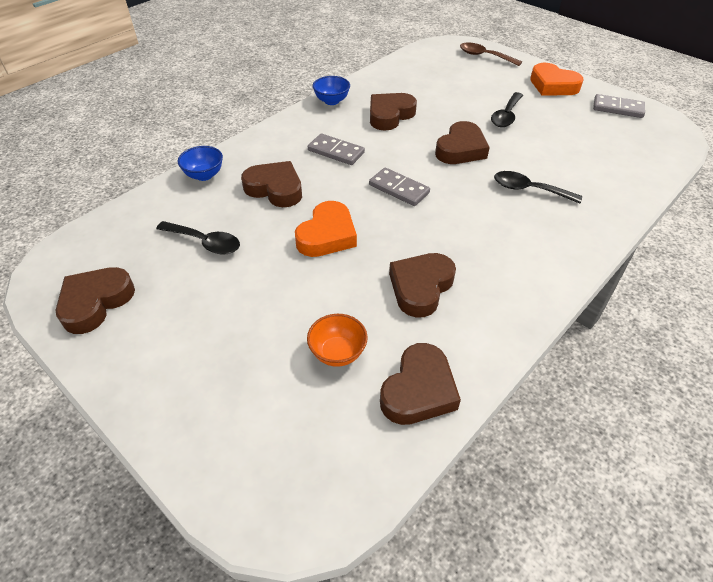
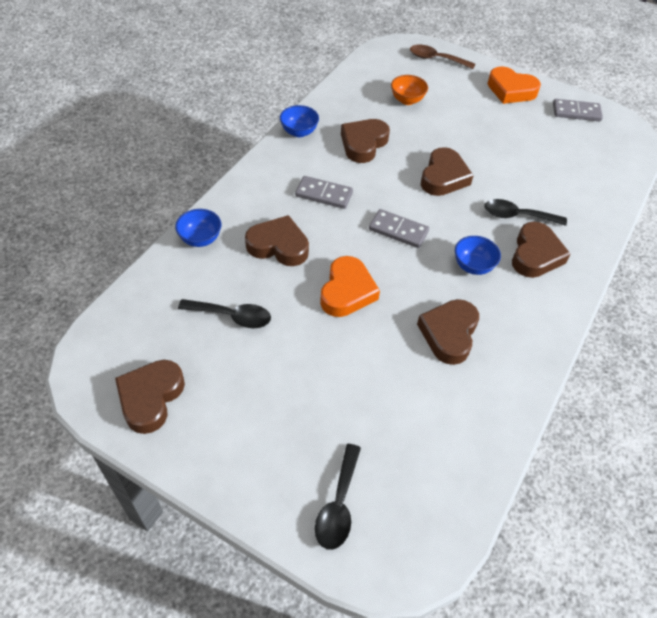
camera: 15 degrees left, 5 degrees up
orange bowl [307,314,368,367] -> orange bowl moved to [391,75,428,105]
brown heart [380,343,461,425] -> brown heart moved to [512,222,571,278]
black spoon [491,92,523,127] -> black spoon moved to [315,444,361,550]
none -> blue bowl [455,236,501,275]

